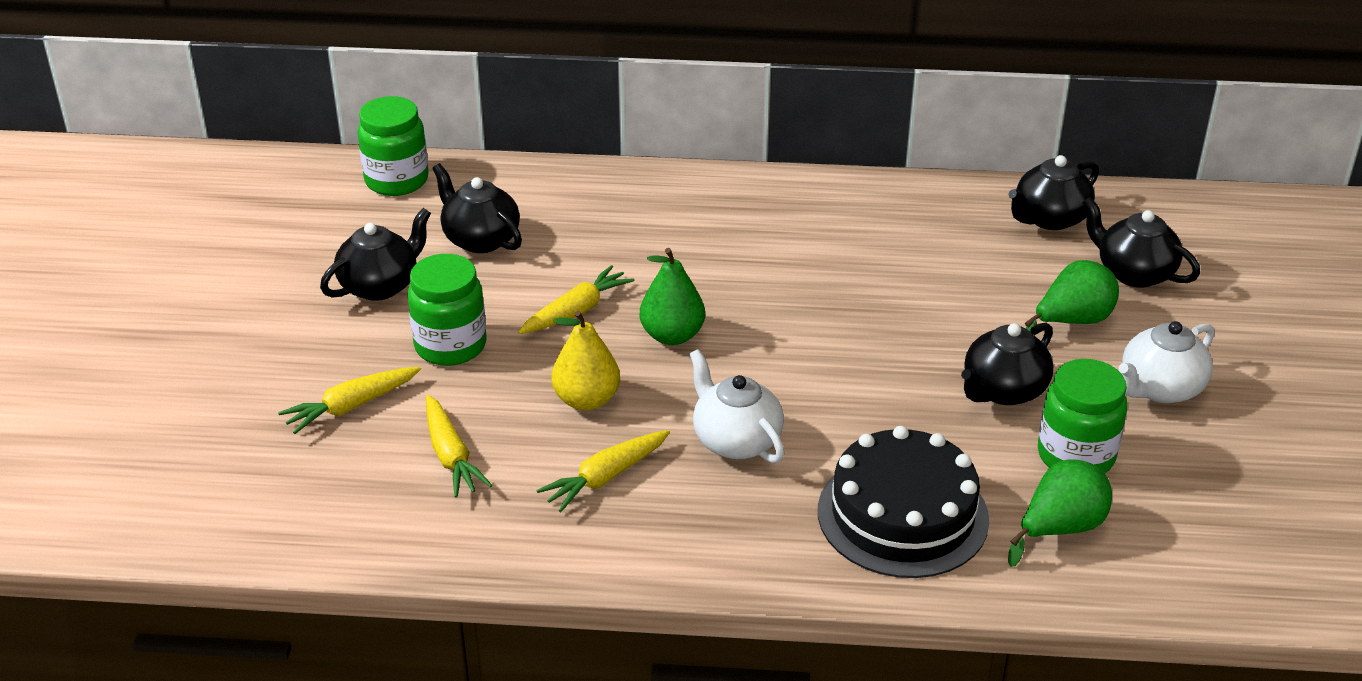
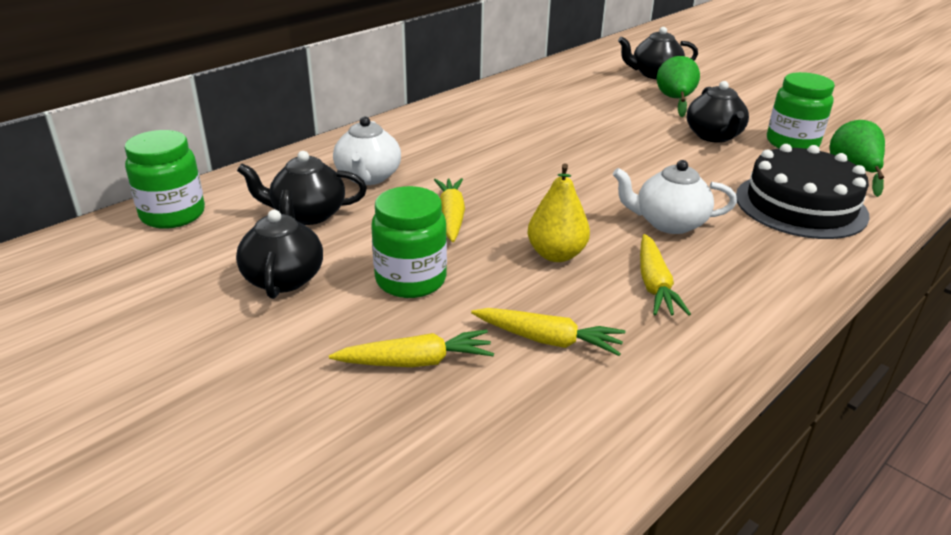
camera: 50 degrees left, 5 degrees down
yellow carrot [278,367,421,434] -> yellow carrot turned 105 degrees counterclockwise [329,330,494,367]
green pear [640,248,705,345] -> none
black teapot [1008,155,1099,230] -> none
white teapot [1119,321,1214,403] -> white teapot moved to [333,116,401,185]

